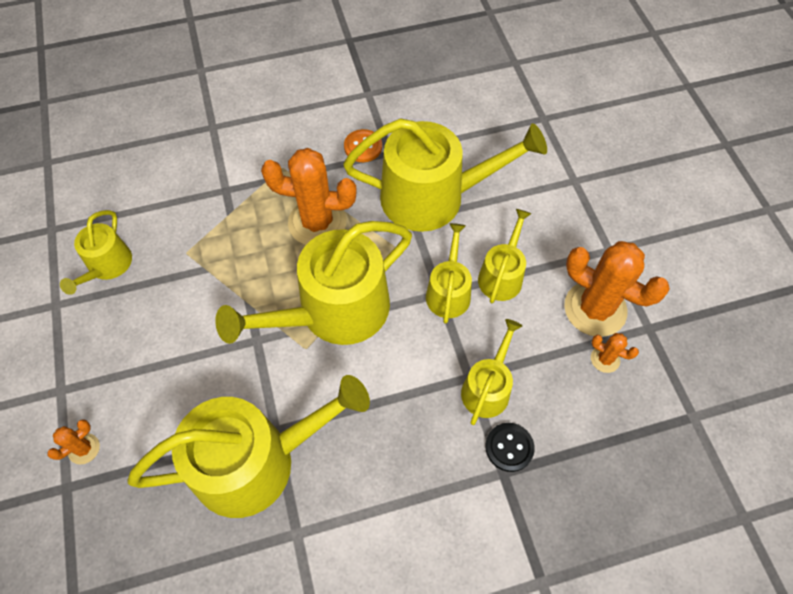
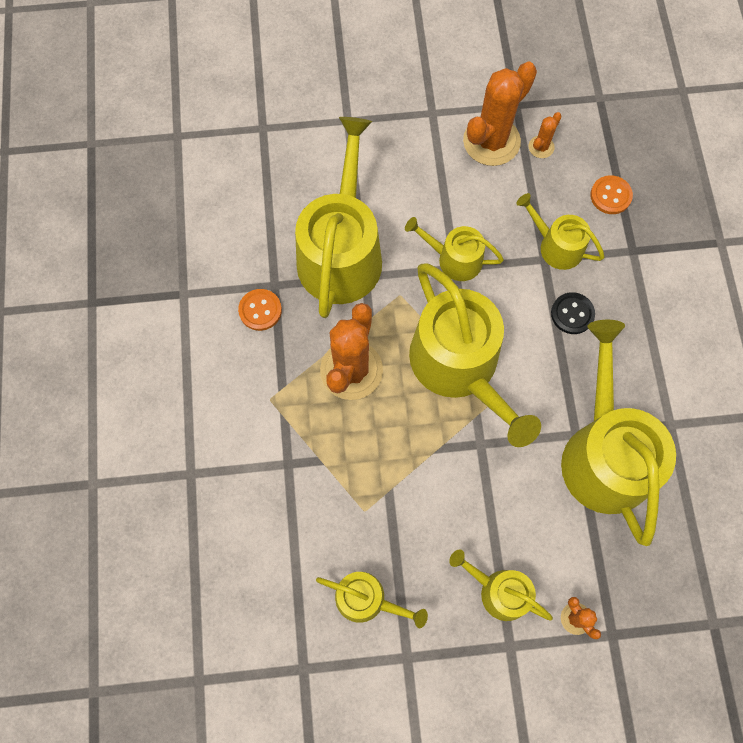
camera: 80 degrees left, 10 degrees up
yellow watering can [478,209,532,303] -> yellow watering can moved to [449,550,553,621]
black button [485,423,535,472] -> black button moved to [551,292,595,334]
none -> orange button [590,175,633,214]

